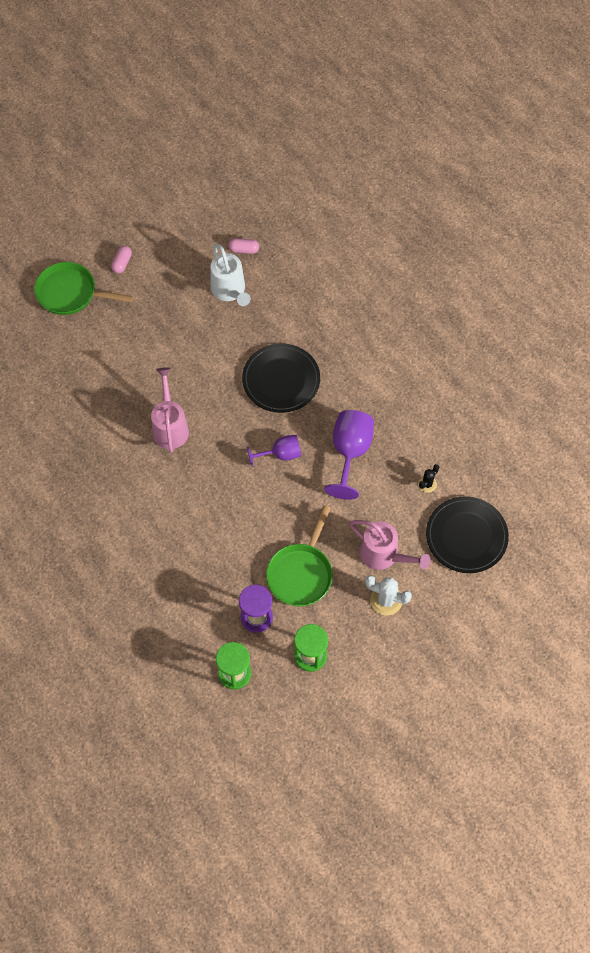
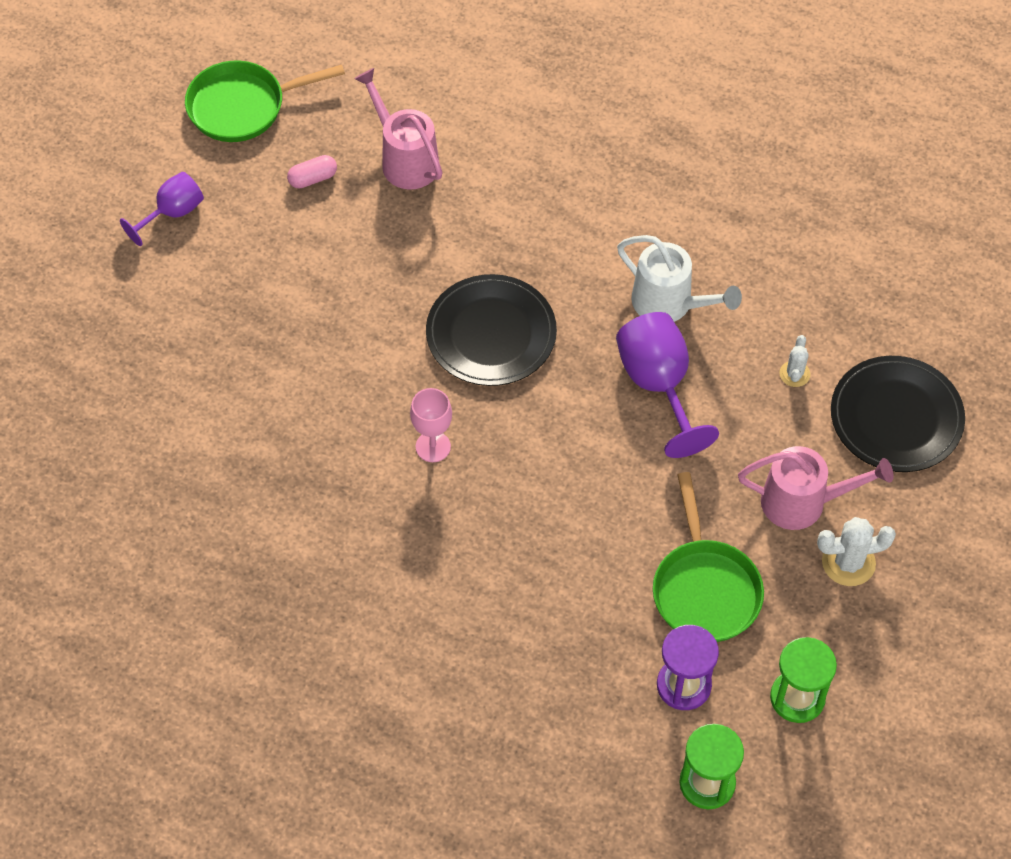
camera: 30 degrees left, 5 degrees down
green pan [34,262,133,315] -> green pan moved to [185,61,345,142]
pink capsule [111,246,132,273] -> none
pink watering can [151,367,189,453] -> pink watering can moved to [354,68,443,190]
white watering can [210,244,251,306] -> white watering can moved to [617,235,742,322]
purple goblet [247,435,301,467] -> purple goblet moved to [120,172,204,246]
black cactus [418,464,439,493] -> white cactus [780,335,810,387]
none -> pink goblet [410,388,452,462]

